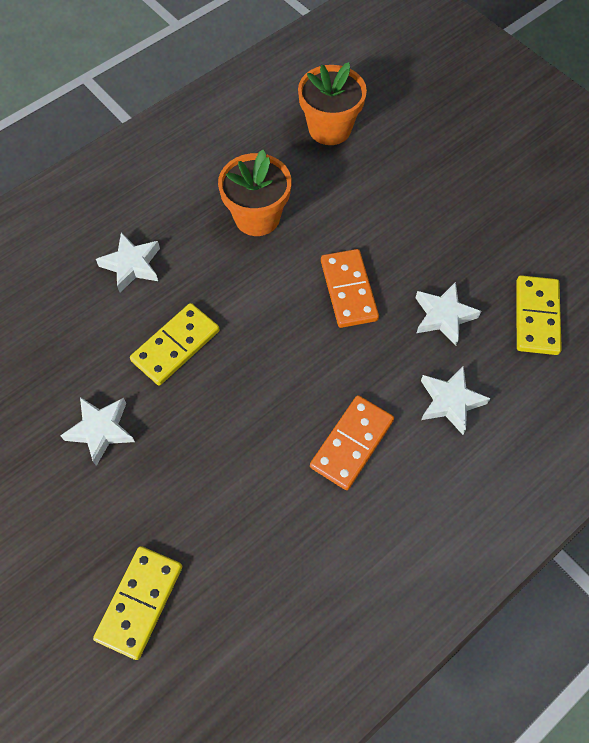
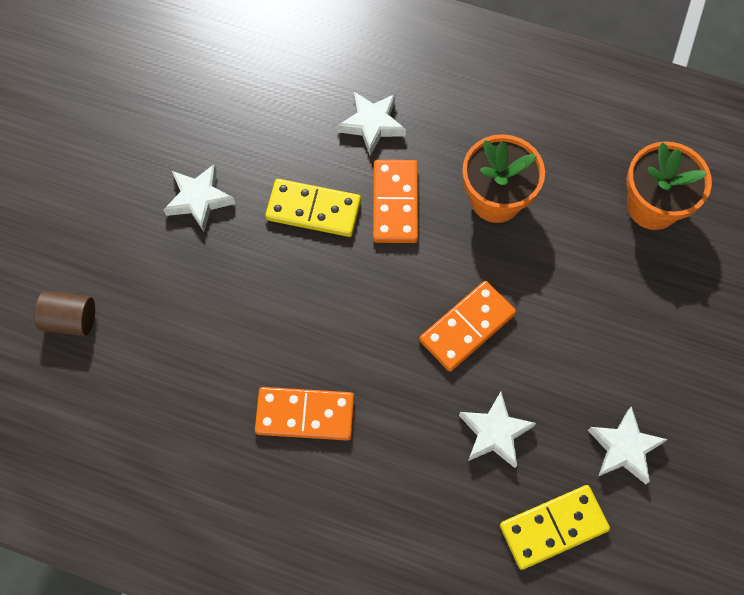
camera: 60 degrees right, 5 degrees up
yellow domino [93,546,182,660] -> brown cylinder [34,291,95,336]
white star [421,365,490,435] -> white star moved to [588,406,668,484]
none -> orange domino [373,160,418,243]

